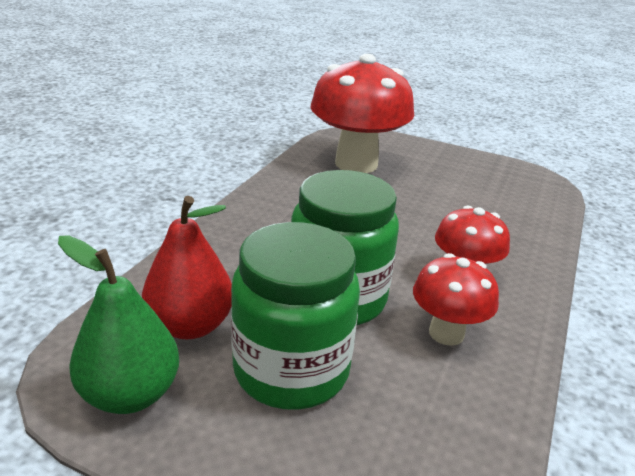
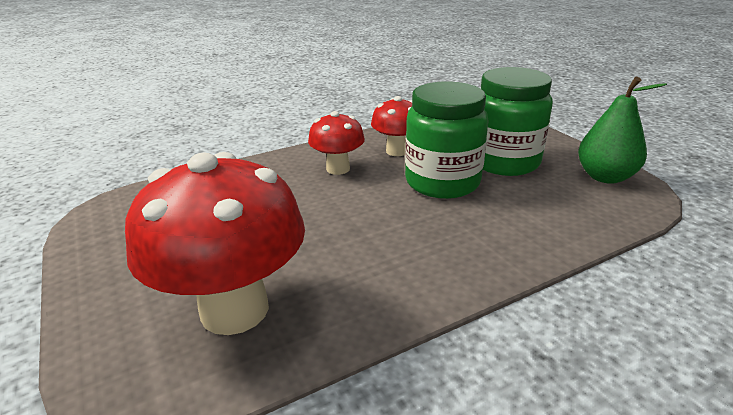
camera: 140 degrees left, 0 degrees up
red pear [142,196,232,339] -> none

